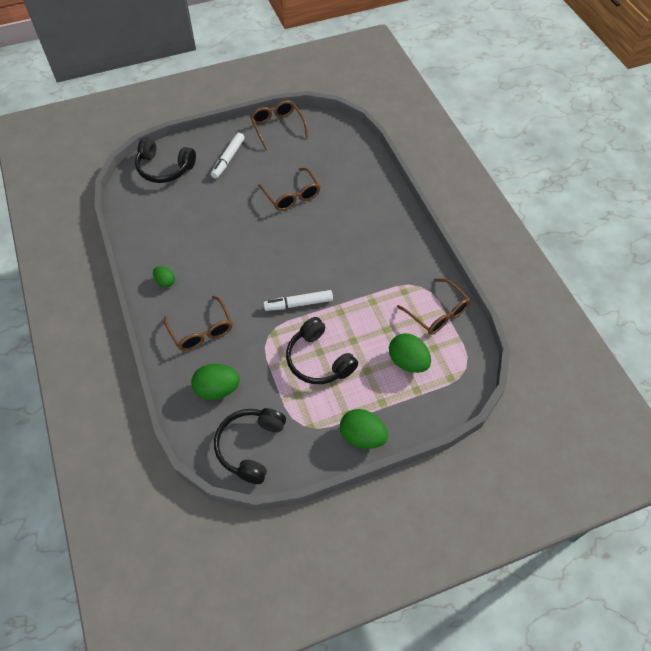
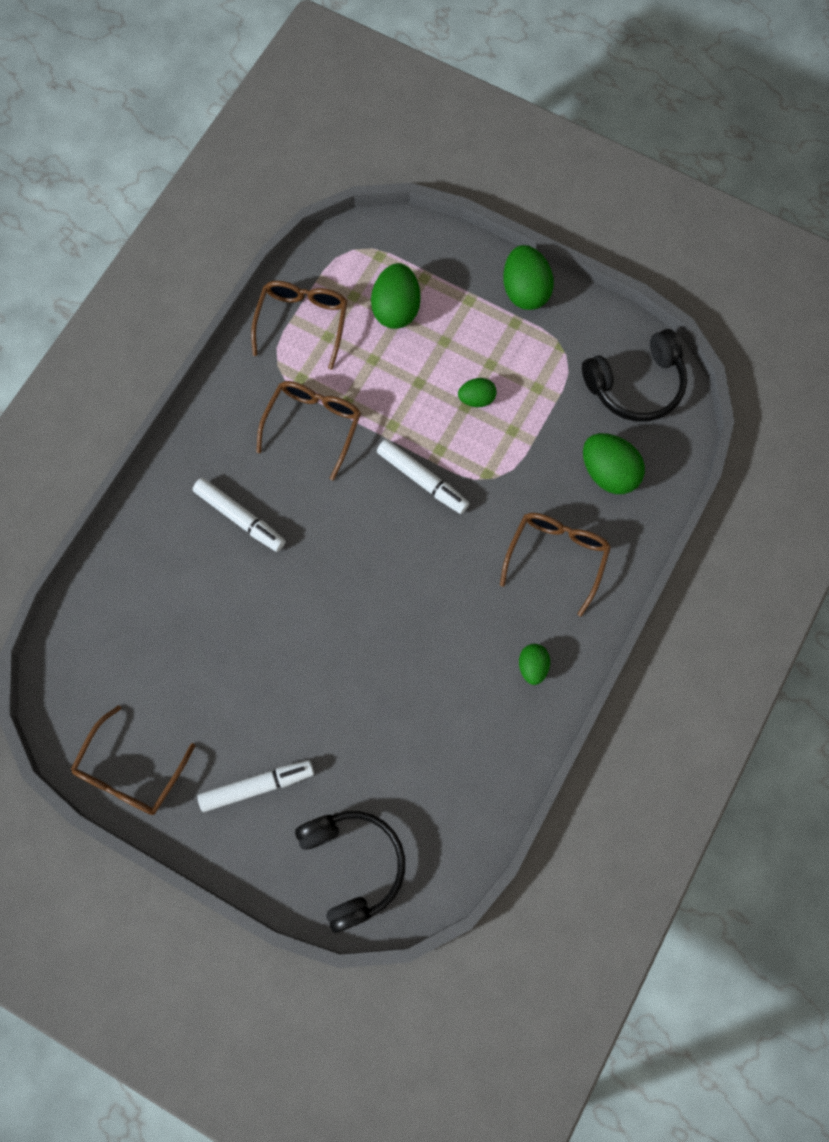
camera: 130 degrees left, 15 degrees up
brown glasses [258,168,320,211] -> brown glasses moved to [256,381,361,481]
black headphones [286,317,358,384] -> green egg [458,378,497,407]
none -> white marker [193,478,285,552]

